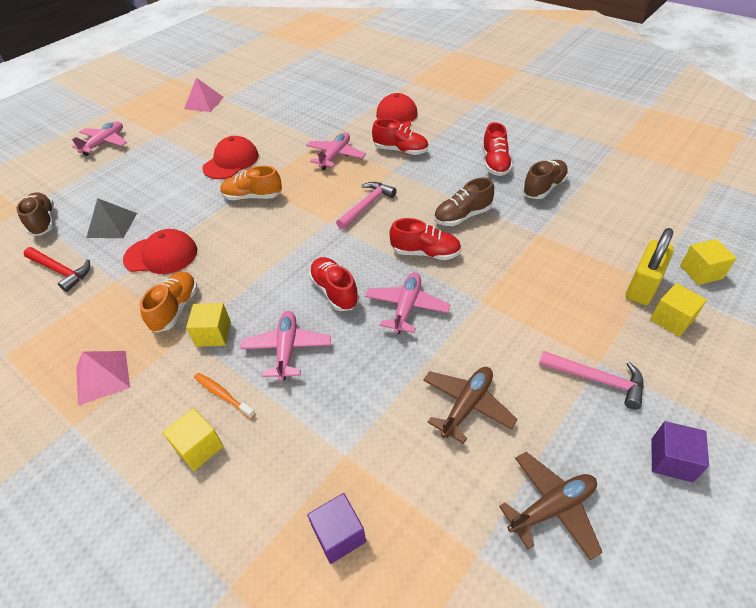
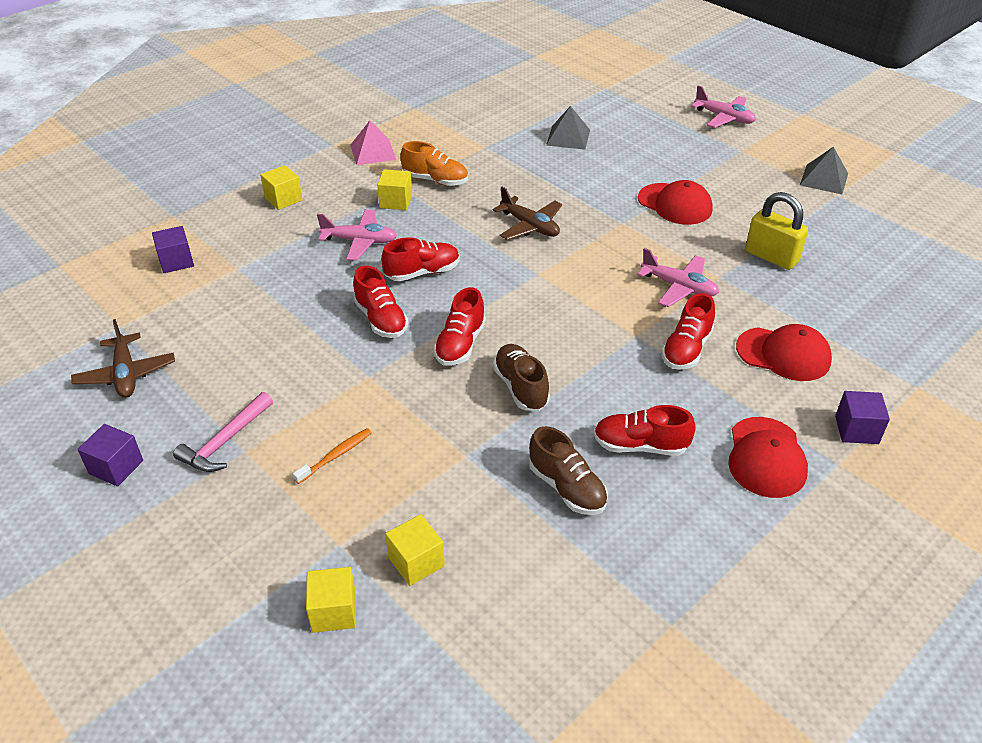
camera: 95 degrees right, 5 degrees down
brown shoe [16,192,54,236] -> none
red hammer [24,247,90,292] -> none
red cap [123,229,197,274] -> red cap moved to [728,417,808,498]
pink pyramid [184,78,224,112] -> grey pyramid [800,147,848,194]
orange toothbrush [194,373,256,419] -> orange toothbrush moved to [293,428,372,484]
orange shoe [220,166,282,200] -> none
pink hammer [336,182,397,230] -> none
pink plane [365,272,450,334] -> red shoe [353,266,408,338]
brown plane [423,367,517,444] -> brown plane moved to [493,187,562,240]
yellow padlock [626,228,674,305] -> yellow padlock moved to [745,192,808,270]
yellow cube [650,283,707,337] -> yellow cube moved to [385,514,445,586]
none -> purple cube [835,391,890,444]

